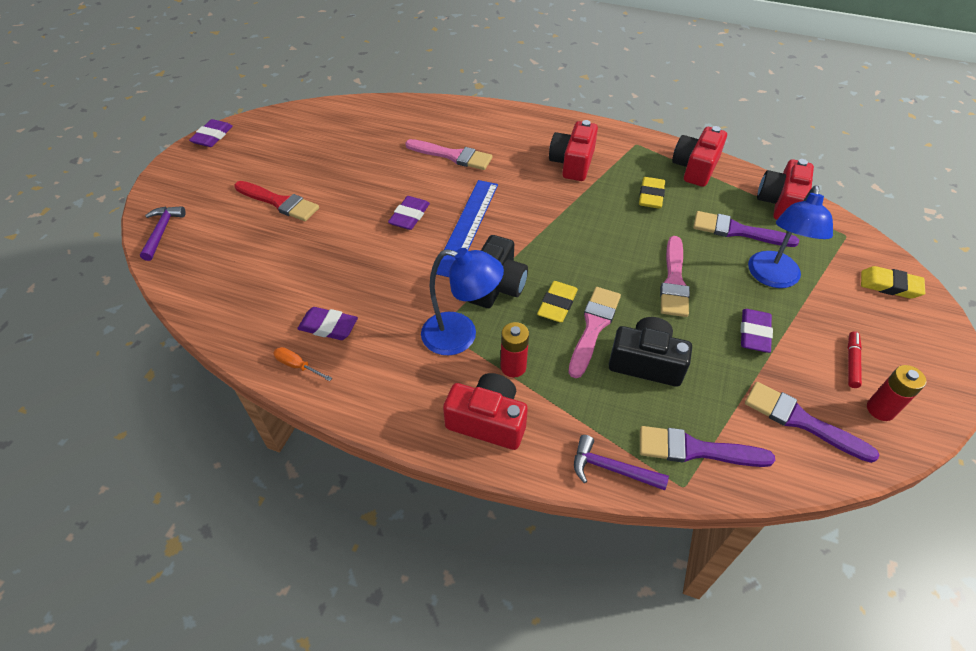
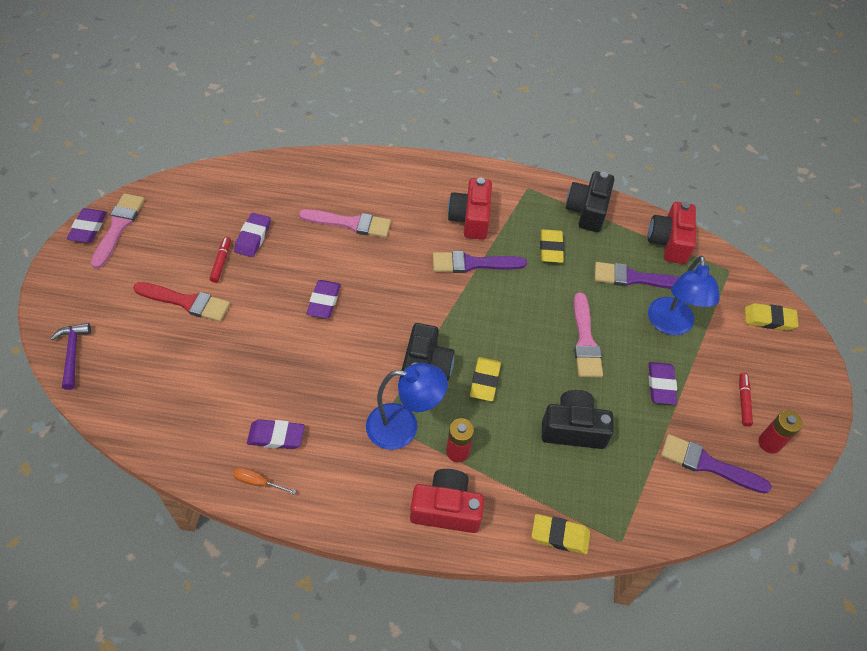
camera: 15 degrees left, 5 degrees up
blue ruler [436,180,498,277] -> none
pink brush [568,287,621,378] -> pink brush moved to [91,193,145,269]
purple hammer [574,435,669,490] -> yellow eraser [531,514,590,554]
purple brush [640,426,775,467] -> purple brush moved to [433,251,527,273]
red camera [672,126,727,187] -> black camera [566,171,614,232]
none -> red marker [210,237,231,283]
none -> purple eraser [234,213,270,257]

